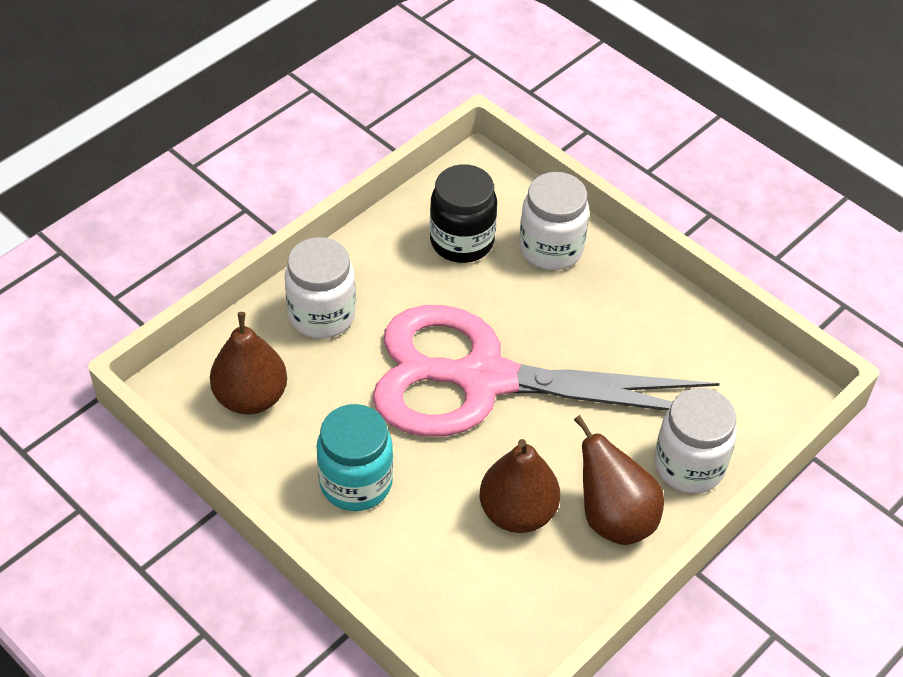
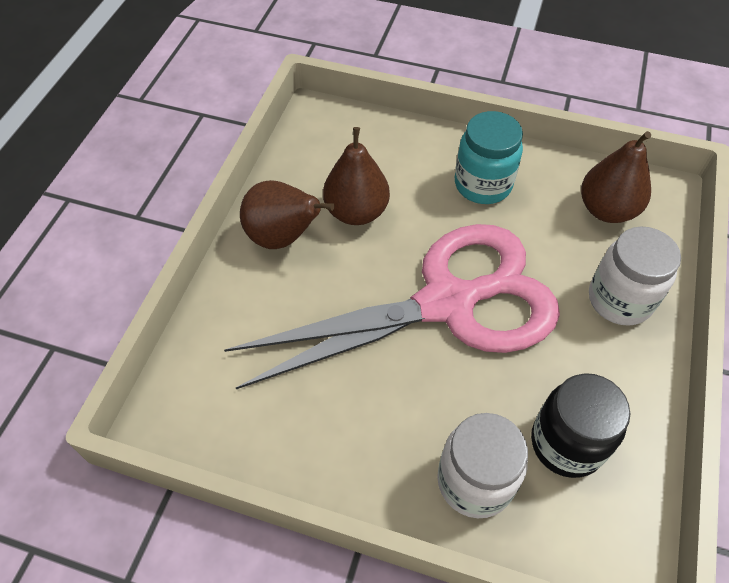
camera: 155 degrees right, 5 degrees up
white jar [654,388,737,494] -> none

